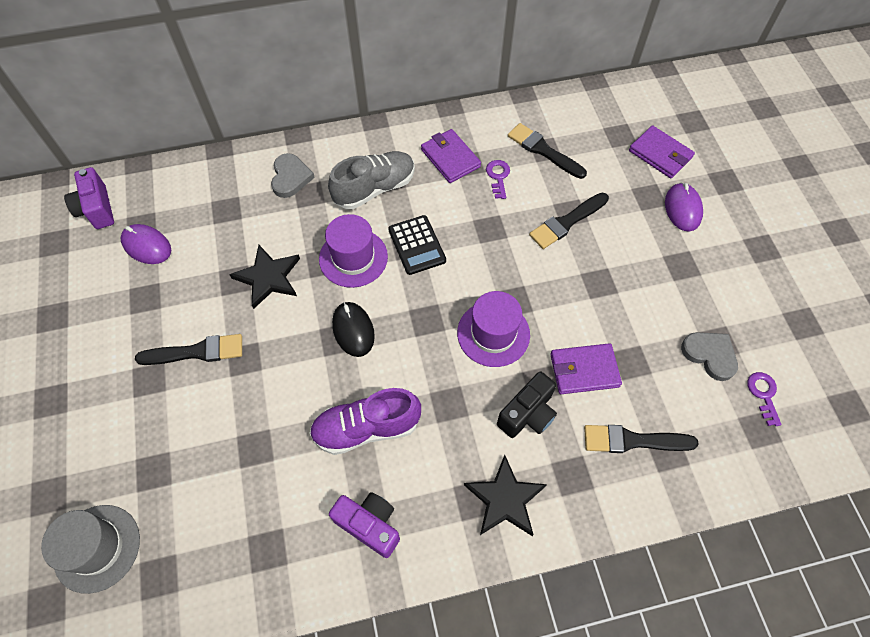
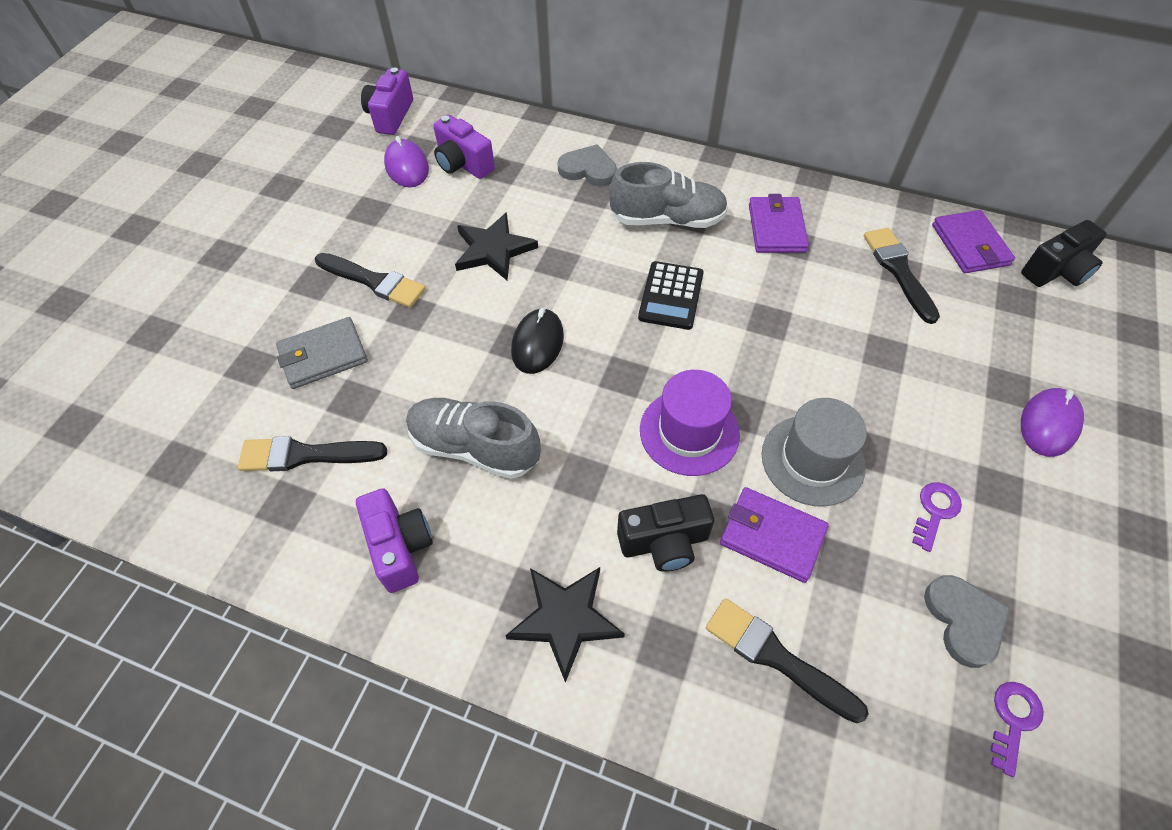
camera: 35 degrees right, 5 degrees down
grey hat [41,505,140,594] -> grey hat moved to [761,398,867,507]
grey heart [271,153,315,198] -> grey heart turned 105 degrees counterclockwise [558,144,617,186]
purple shoe [309,388,421,455] -> grey shoe [406,398,541,479]
purple hat [319,214,388,288] -> none
purple key [486,160,510,199] -> purple key moved to [912,482,962,552]
black brush [529,193,609,249] -> black brush moved to [238,436,387,471]
purple wallet [629,125,695,178] -> purple wallet moved to [932,210,1015,273]
none -> grey wallet [276,317,368,389]
none -> purple camera [434,115,495,179]
none -> black camera [1021,220,1107,287]

